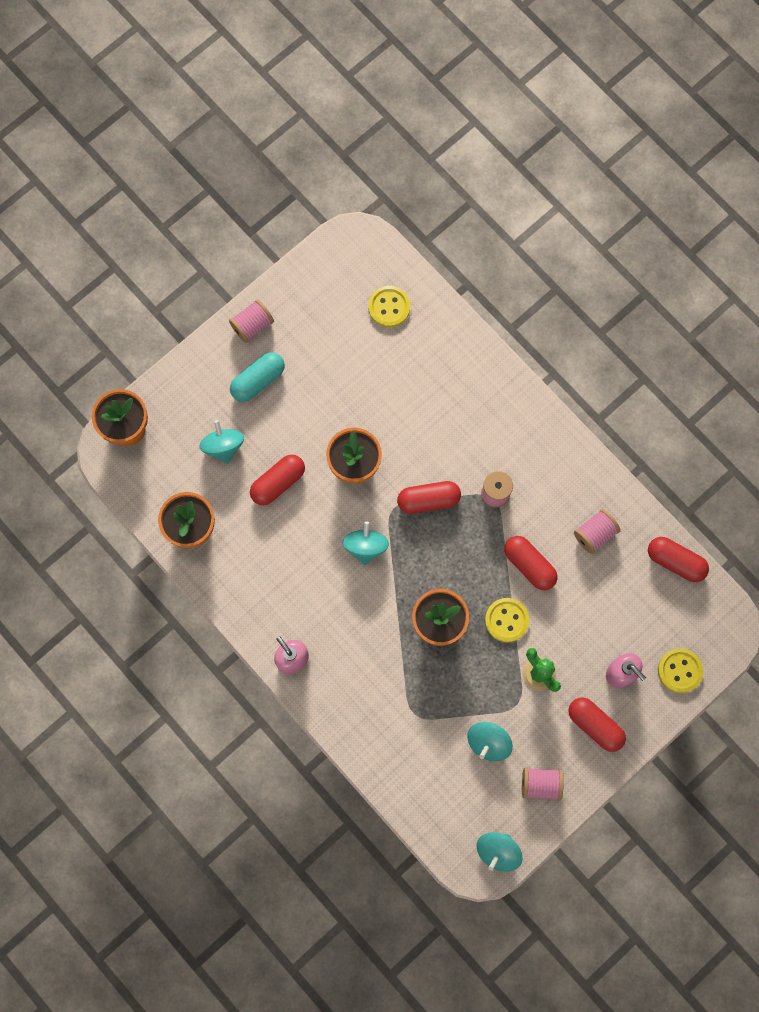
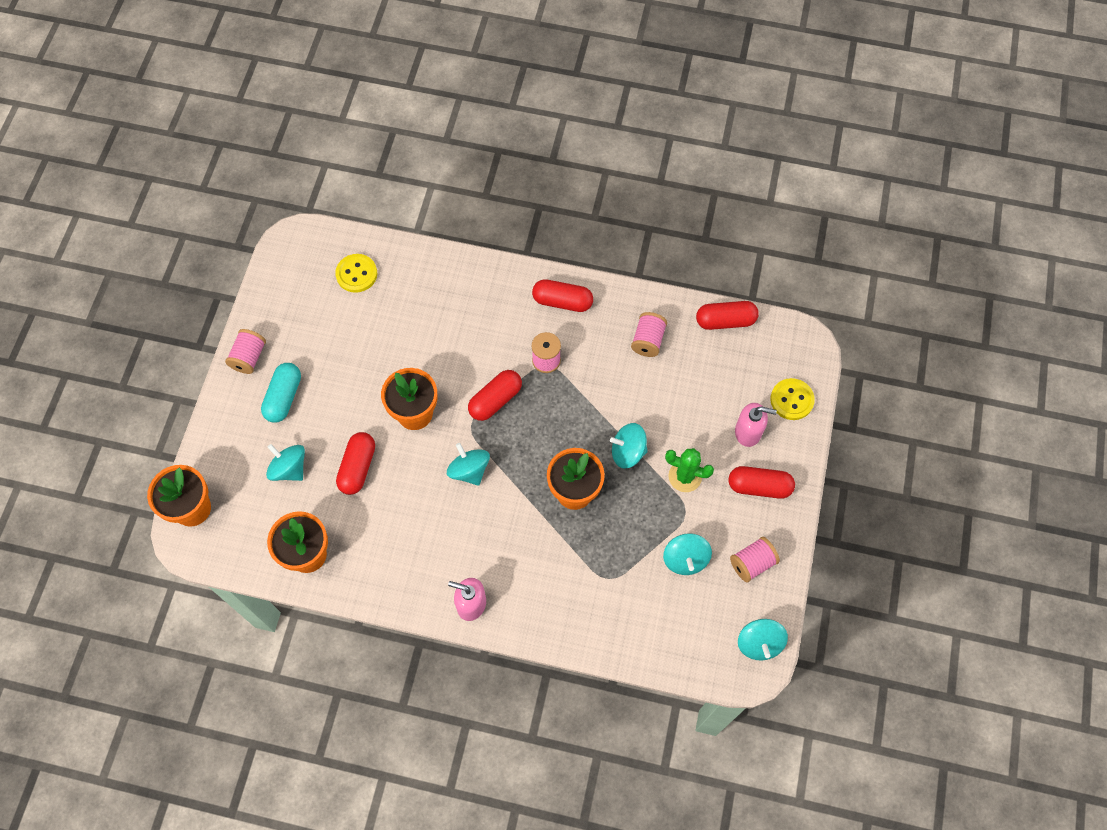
camera: 35 degrees left, 10 degrees down
yellow button [485,598,530,642] -> turquoise spinning top [610,423,648,469]
red capsule [504,536,558,590] -> red capsule moved to [532,279,593,312]

